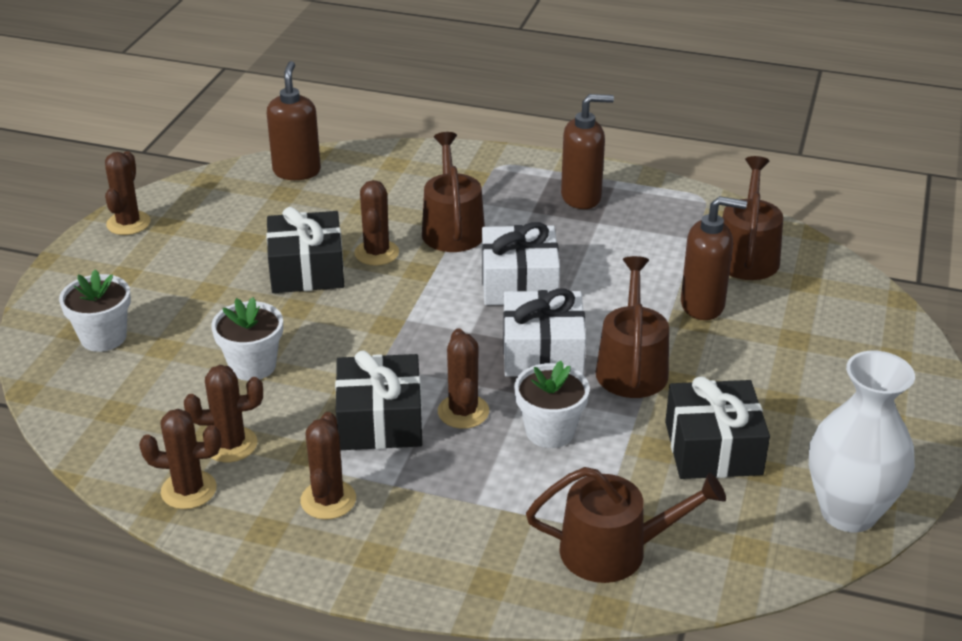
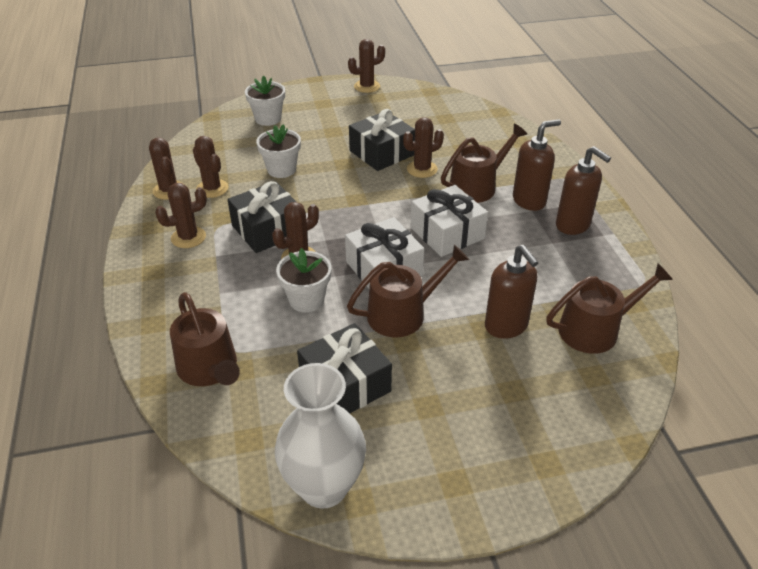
camera: 60 degrees right, 5 degrees up
brown soap dispenser [267,61,321,180] -> brown soap dispenser moved to [513,119,561,211]

